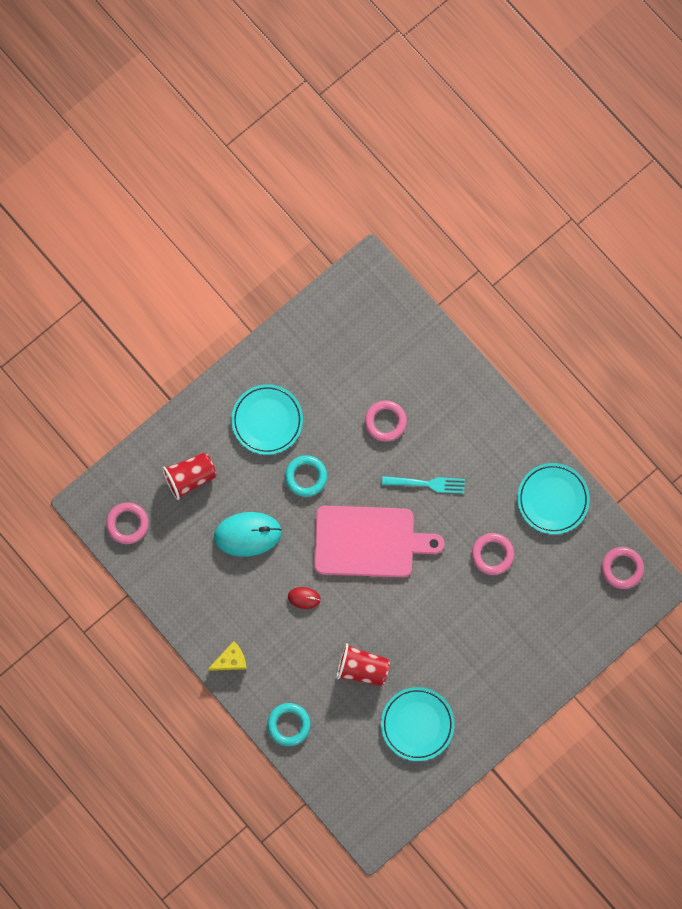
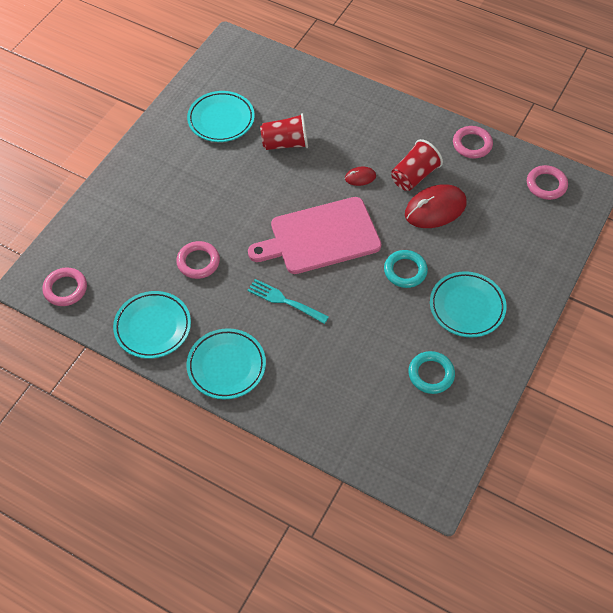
camera: 160 degrees right, 20 degrees down
red cup [162,453,217,500] -> red cup moved to [391,139,443,191]
yellow cheese [208,641,247,671] -> none
turquoise mouse [214,512,282,557] -> red mouse [405,184,467,228]
turquoise ring [267,703,310,746] -> turquoise ring moved to [408,351,455,394]
pink ring [365,400,407,442] -> pink ring moved to [453,126,493,158]
turquoise fork [382,476,465,494] -> turquoise fork turned 45 degrees clockwise [247,279,329,324]
none -> turquoise plate [187,328,266,399]

